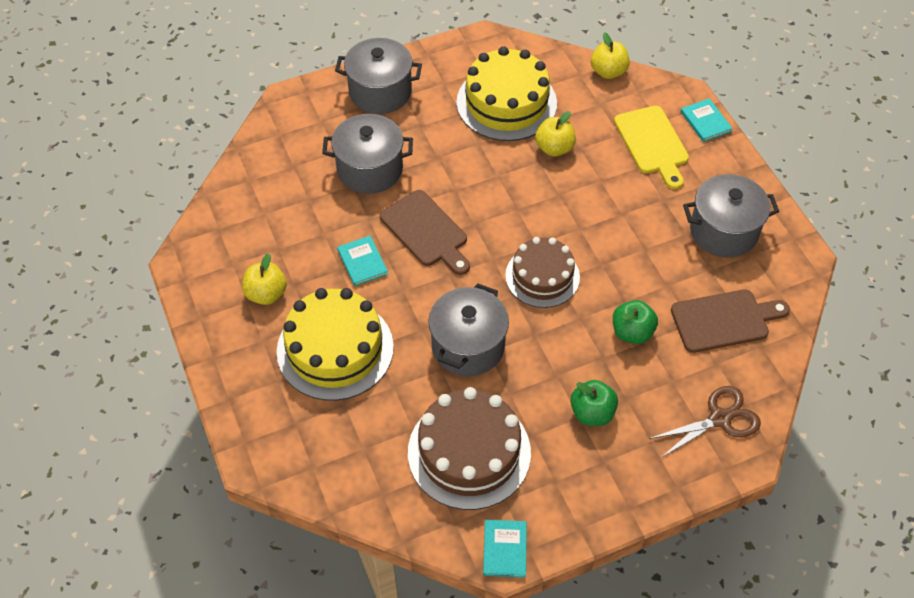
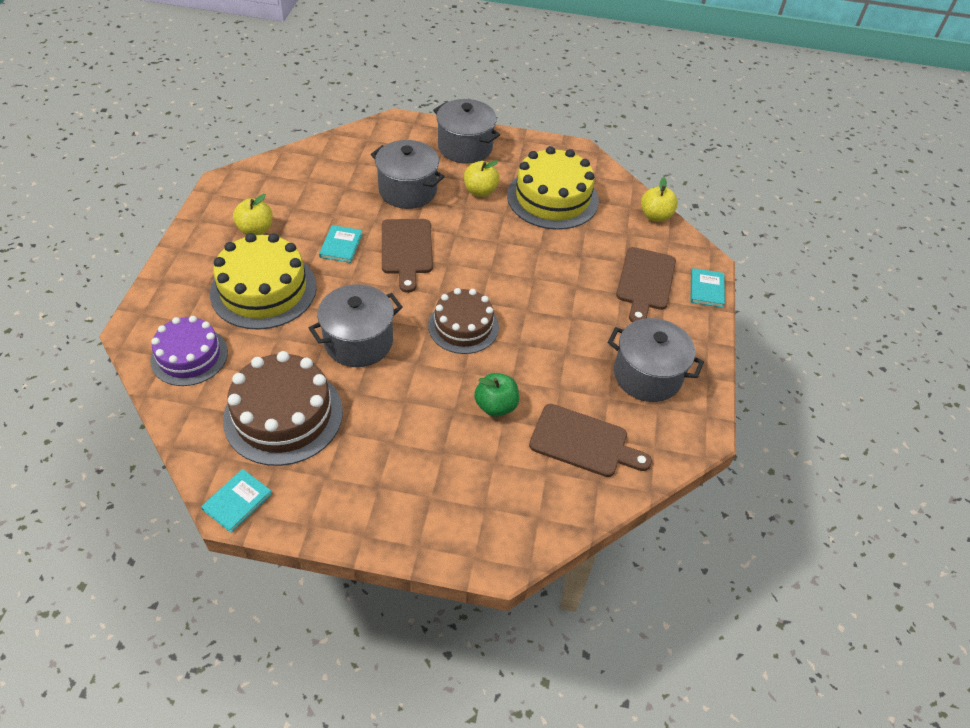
camera: 30 degrees right, 5 degrees down
yellow apple [535,111,576,156] -> yellow apple moved to [464,160,500,197]
green apple [571,380,618,426] -> none
yellow cutting board [614,106,689,189] -> brown cutting board [616,247,676,322]
brown scissors [649,386,761,458] -> none
none -> purple cake [150,316,228,386]

